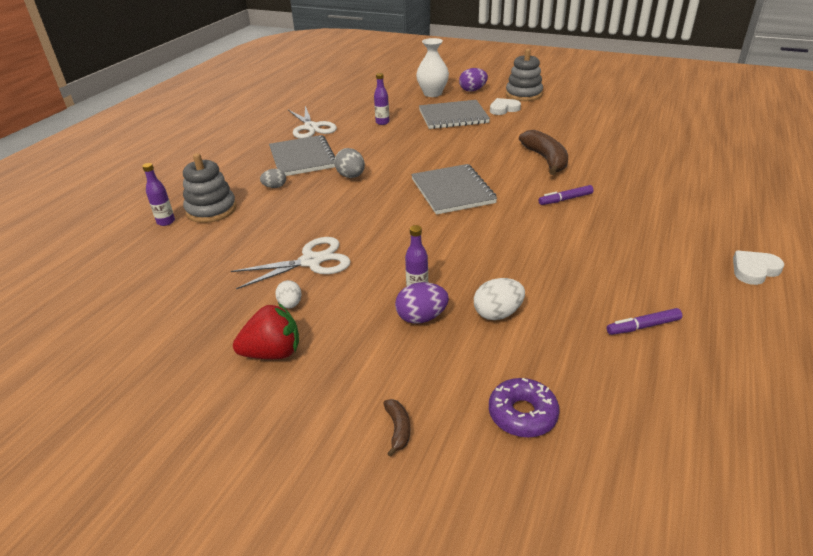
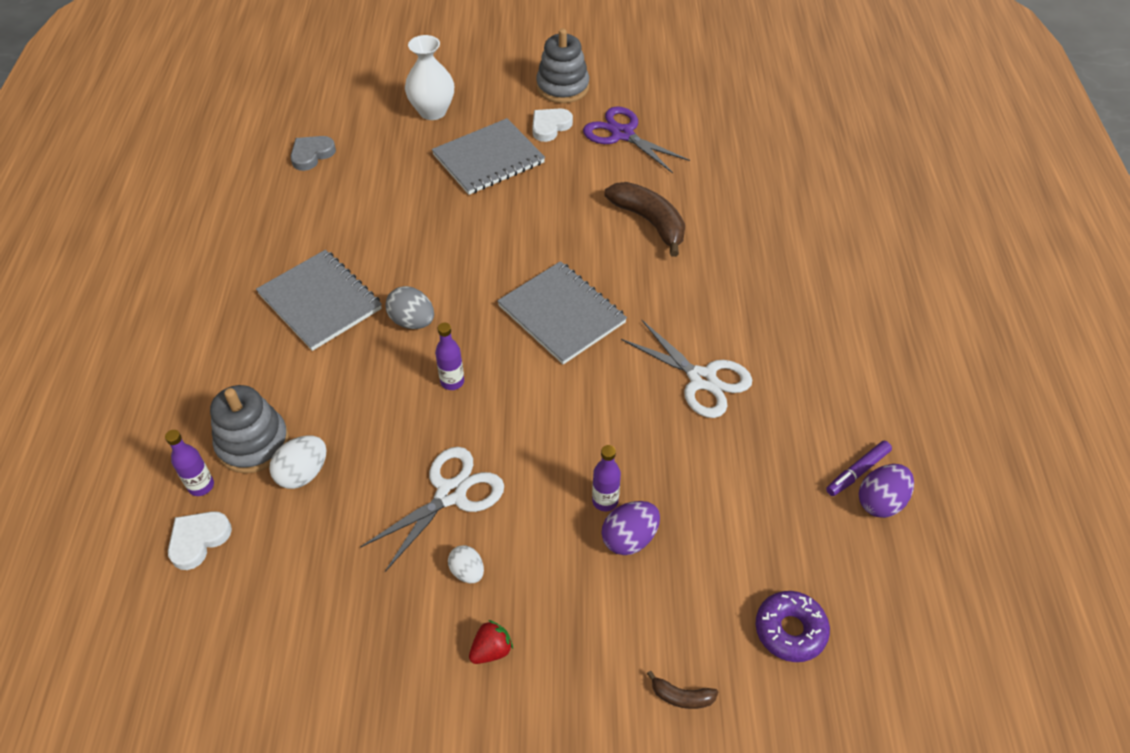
camera: 25 degrees left, 15 degrees up
red strawberry [233,303,299,359] -> red strawberry [469,620,513,664], size x0.58
grey egg [260,169,286,188] -> none
white scissors [288,106,337,139] -> white scissors moved to [621,320,752,418]
purple bottle [374,73,389,125] -> purple bottle moved to [435,323,464,390]
brown banana [383,399,410,457] -> brown banana turned 135 degrees clockwise [647,671,719,709]
purple egg [459,68,488,92] -> purple egg moved to [859,464,914,518]
white egg [474,278,525,320] -> white egg moved to [269,435,327,489]
purple marker [538,185,594,205] -> none
white heart [733,251,784,285] -> white heart moved to [168,511,232,570]
none -> grey heart [290,136,336,171]
none -> purple scissors [583,106,690,173]

